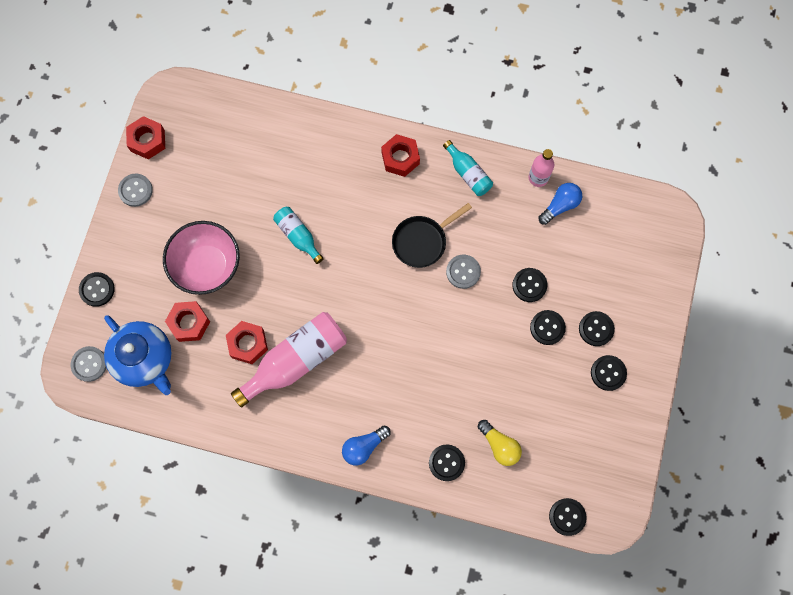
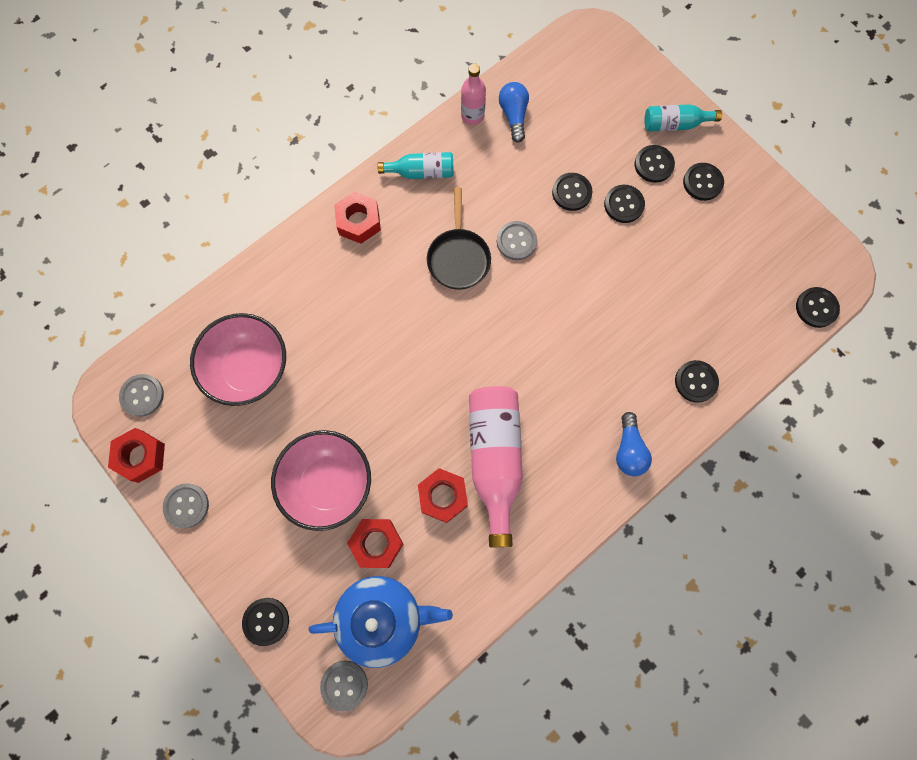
camera: 55 degrees left, 0 degrees up
turquoise bottle [273,207,324,264] -> turquoise bottle moved to [644,104,722,132]
yellow light bulb [478,420,522,466] -> none
none -> grey button [119,374,164,417]
none -> pink bowl [190,313,286,406]

